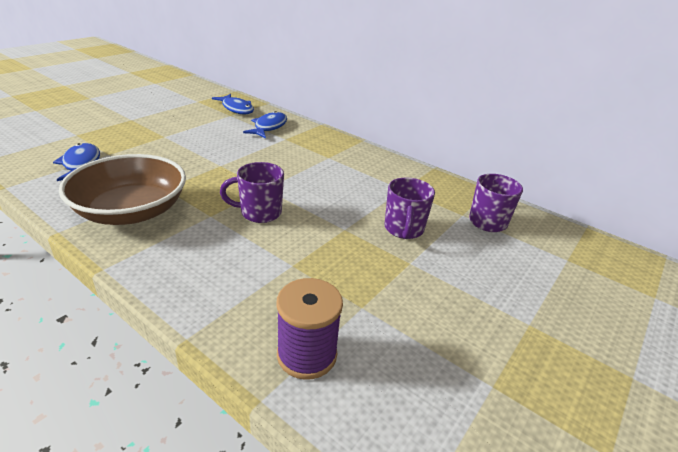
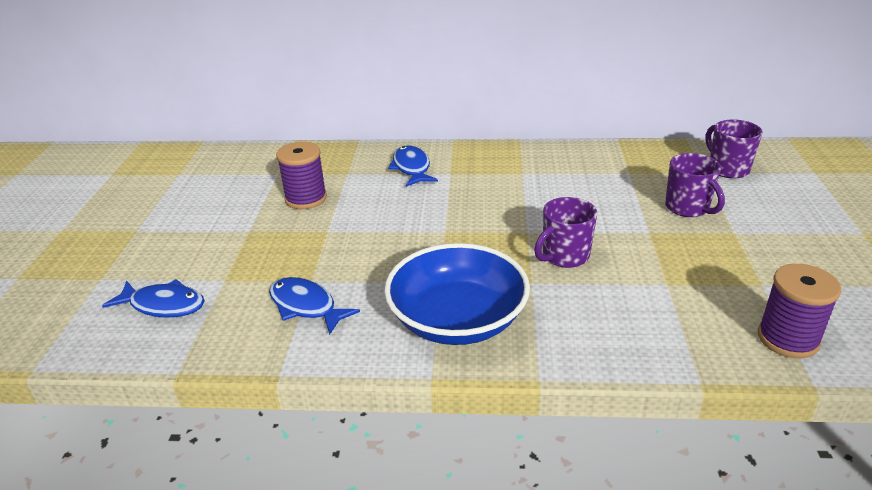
camera: 30 degrees left, 0 degrees up
brown bowl [59,154,186,225] -> blue bowl [384,243,530,345]
blue fish [212,94,254,115] -> blue fish moved to [102,279,205,318]
none -> purple spool [276,142,327,209]

